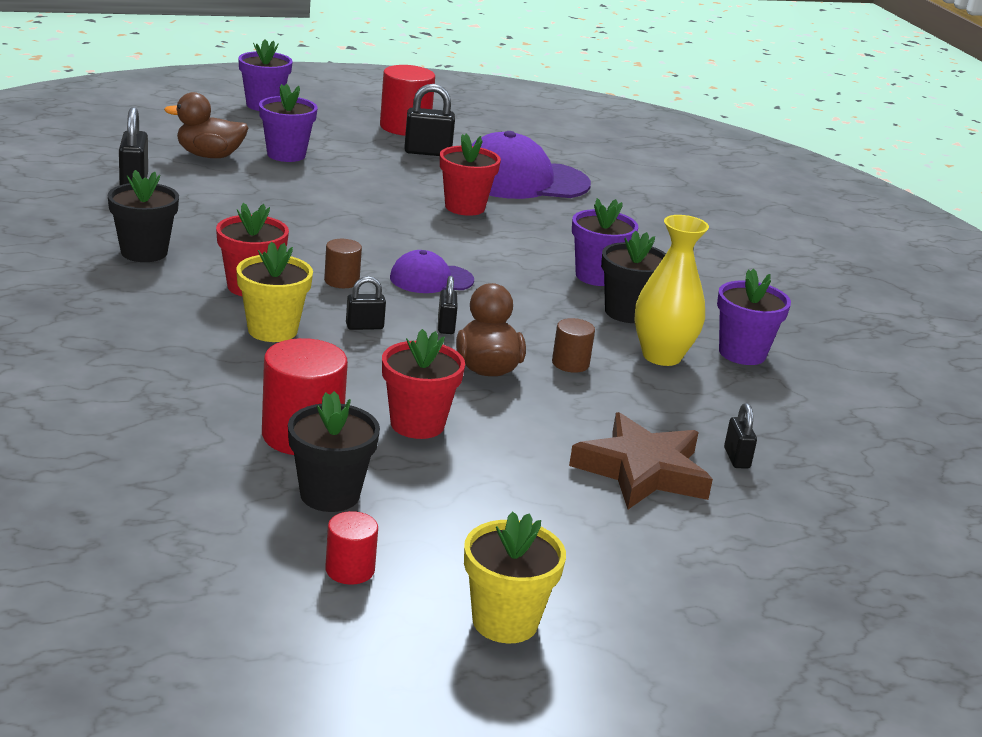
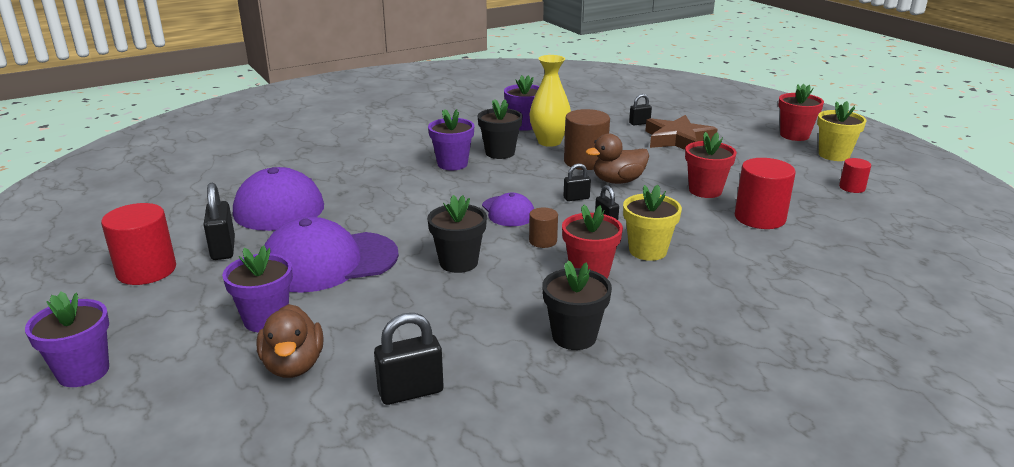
camera: 100 degrees left, 0 degrees up
black flower pot [288,391,380,512] -> black flower pot moved to [427,195,487,273]
red flower pot [440,134,501,216] -> red flower pot moved to [778,84,824,141]
brown cylinder [552,318,595,373] -> brown cylinder [564,109,610,170], size x1.87
none -> purple cap [264,217,399,293]

